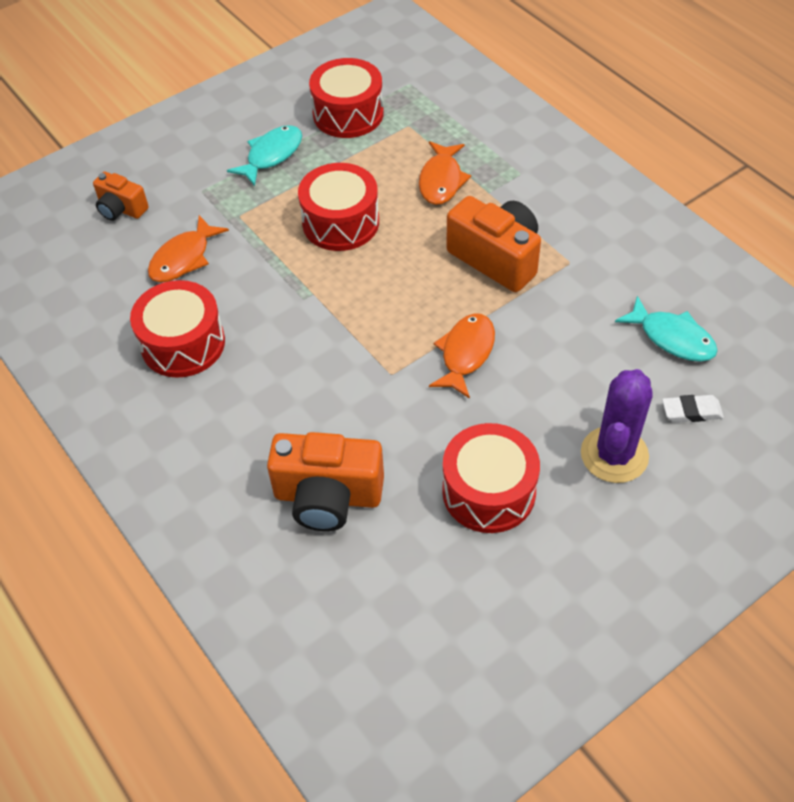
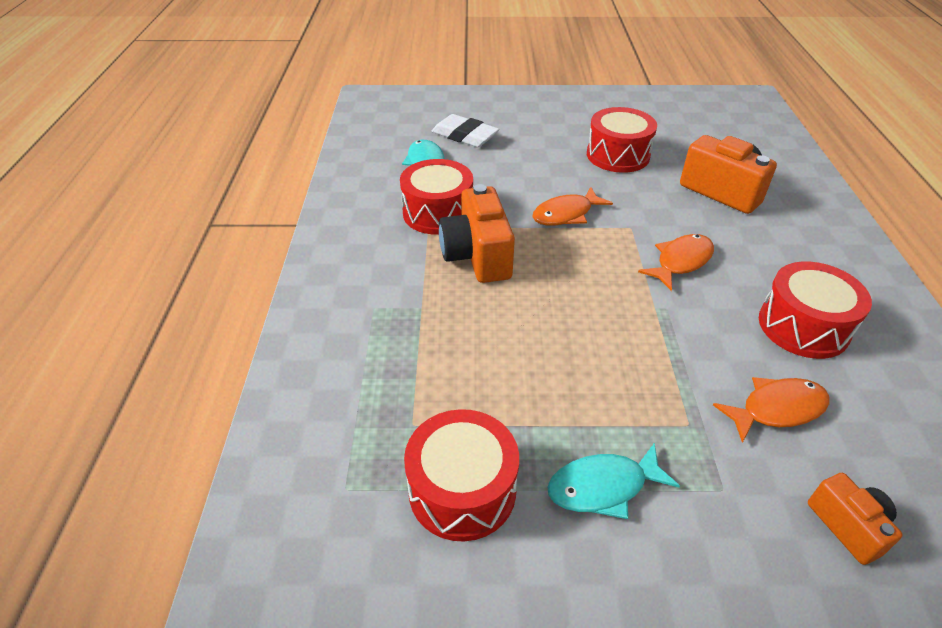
camera: 145 degrees left, 10 degrees down
red drum [298,163,379,251] -> red drum moved to [400,159,473,235]
orange fish [419,141,471,205] -> orange fish moved to [638,234,714,291]
purple cactus [581,369,653,483] -> none
white eraser [662,395,724,422] -> white eraser [432,114,499,147], size x1.66

